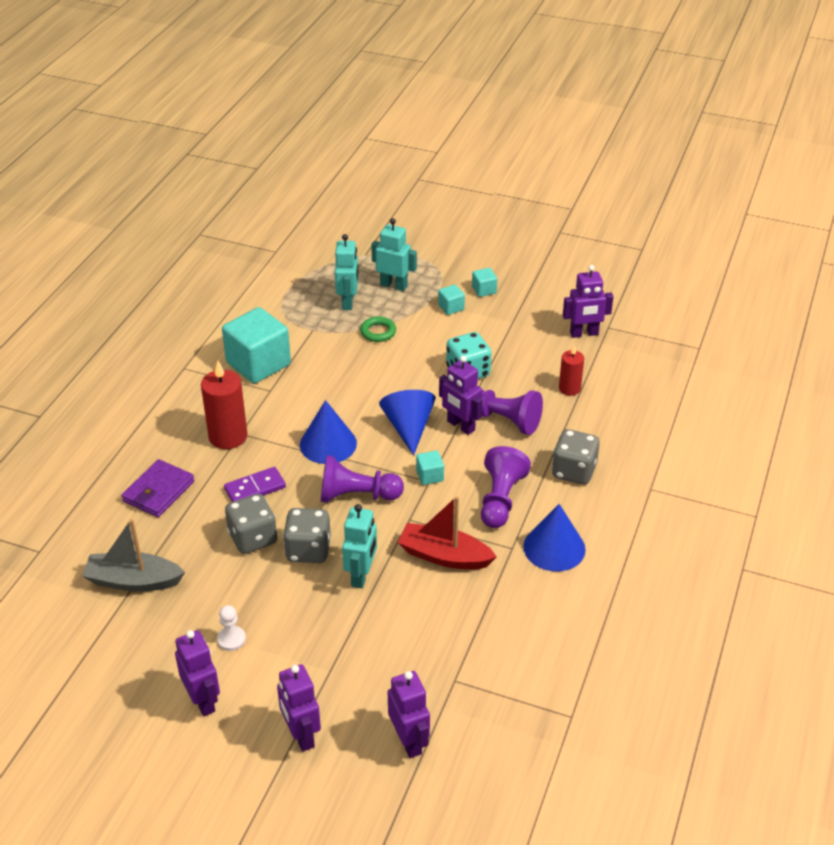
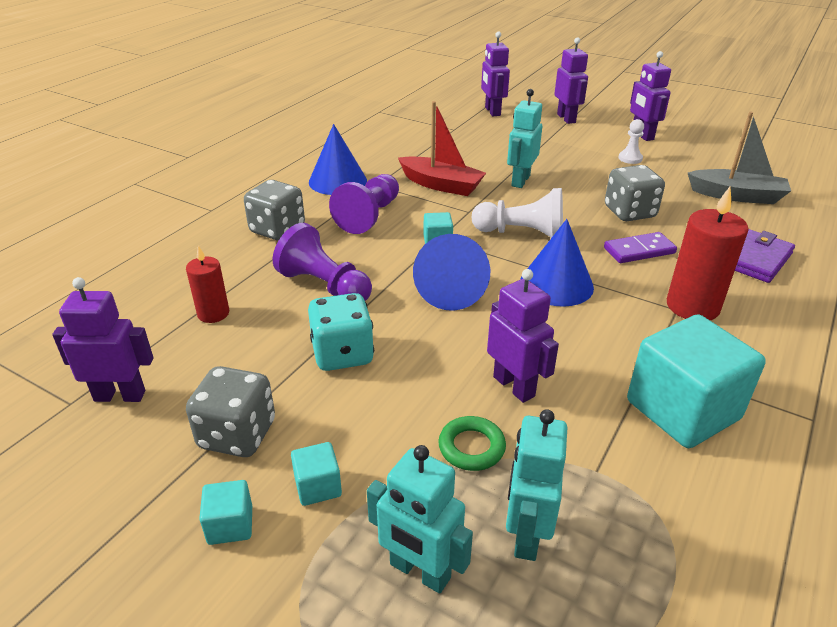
camera: 170 degrees left, 5 degrees down
grey dice [283,508,331,563] -> grey dice moved to [186,366,275,457]
purple pawn [321,455,404,503] -> white pawn [472,188,563,238]
purple robot [439,356,483,435] -> purple robot moved to [487,269,559,403]

